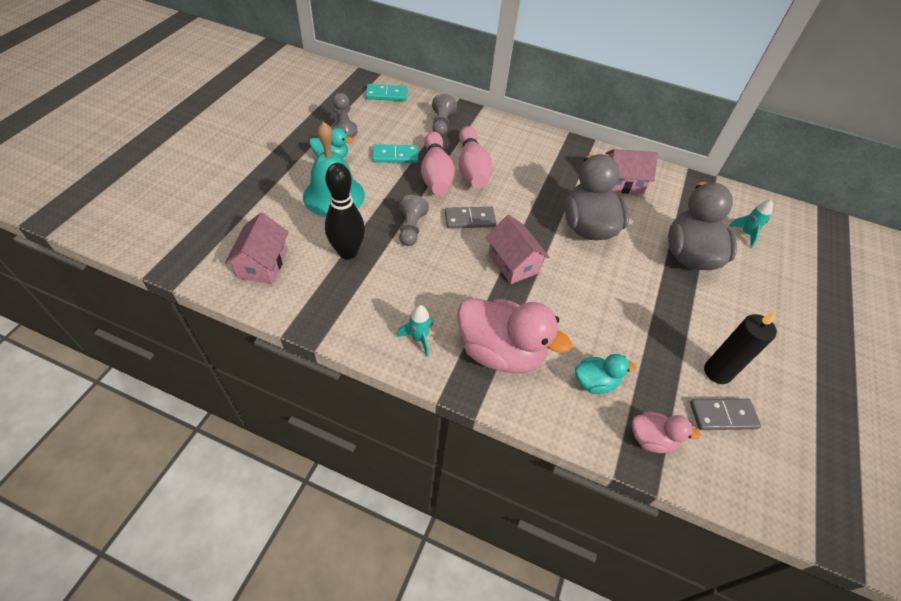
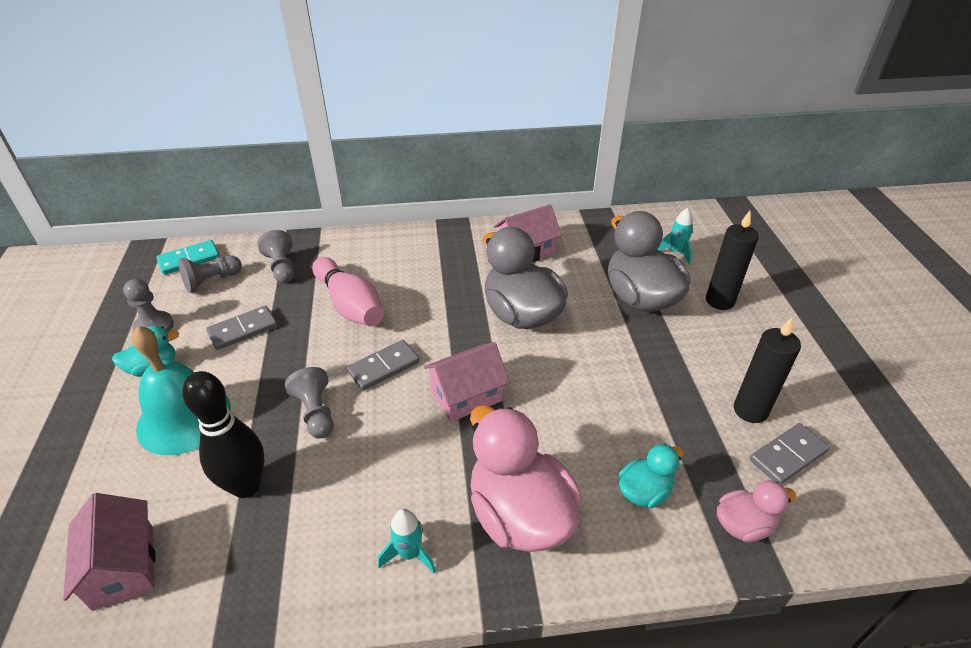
camera: 25 degrees left, 10 degrees down
turquoise domino [372,144,418,163] -> grey domino [206,306,277,350]
pink bowling pin [421,131,455,196] -> none
pink duck [457,298,572,374] -> pink duck turned 120 degrees counterclockwise [470,405,582,552]
pink house [486,215,550,284] -> pink house turned 60 degrees counterclockwise [424,342,510,422]
none -> grey pawn [178,256,242,293]
none -> black candle [706,211,759,310]

